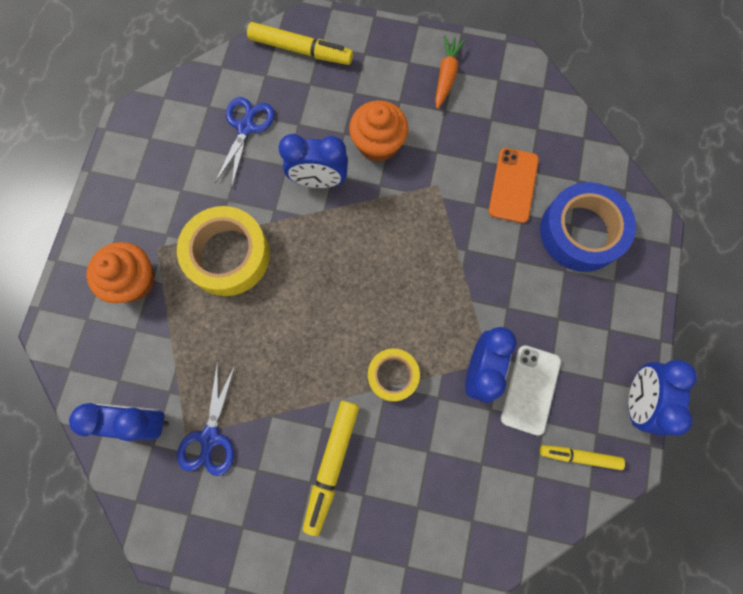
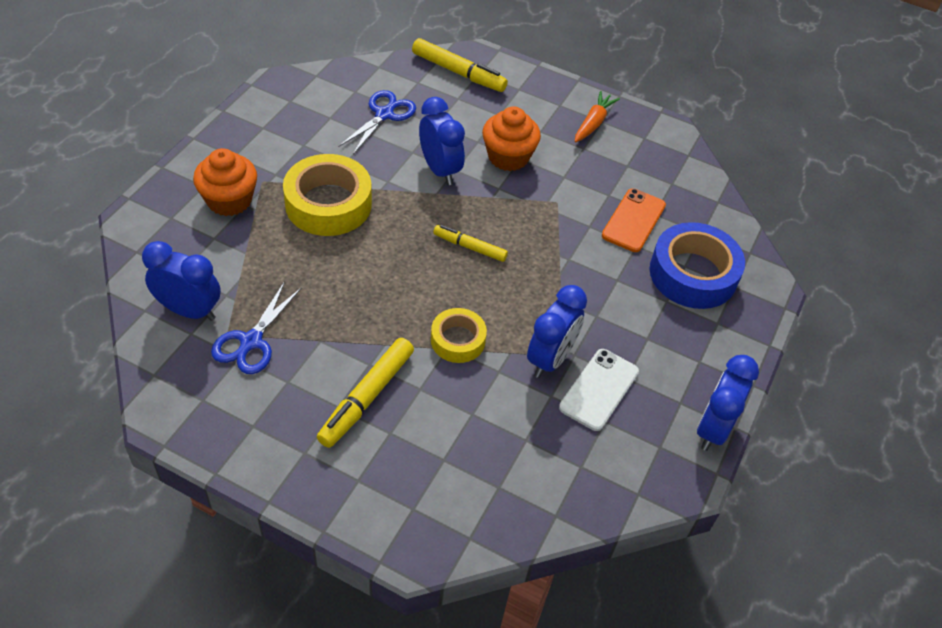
camera: 10 degrees right, 25 degrees down
blue clock [279,134,348,188] -> blue clock turned 135 degrees counterclockwise [419,97,465,185]
yellow marker [540,445,625,470] -> yellow marker moved to [433,225,508,262]

